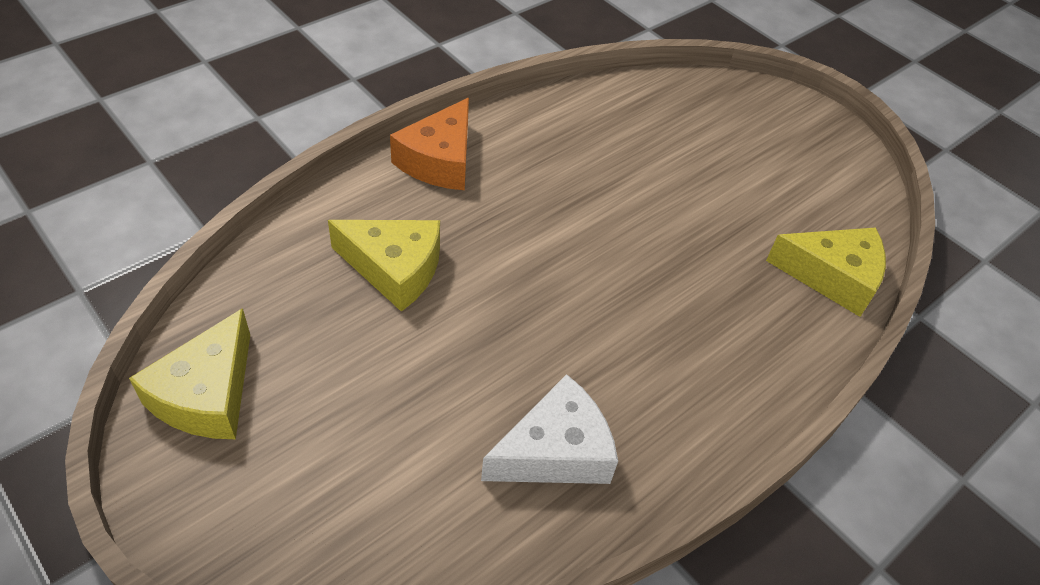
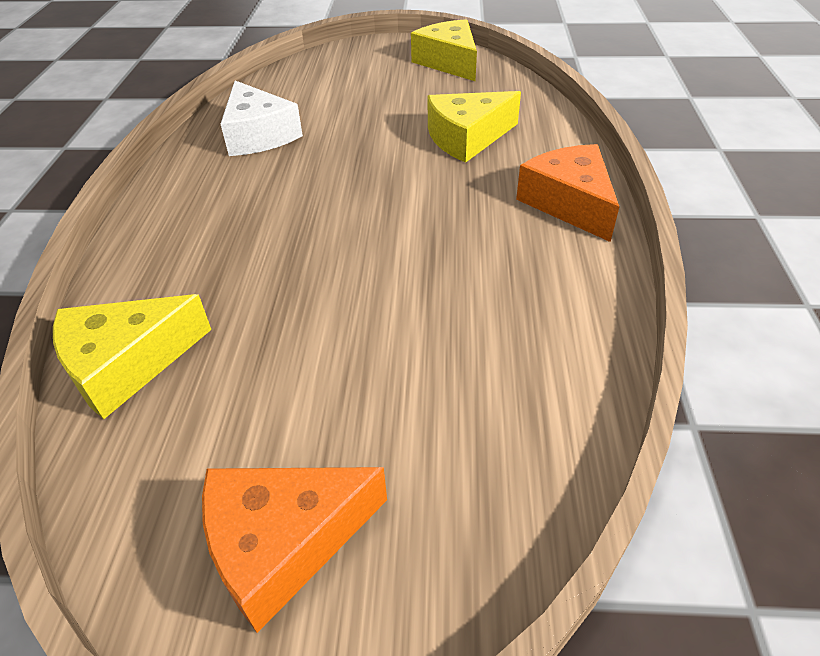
camera: 140 degrees right, 5 degrees down
white cheese [481,374,618,484] -> white cheese turned 45 degrees counterclockwise [221,80,303,156]
none -> orange cheese [202,467,387,633]

